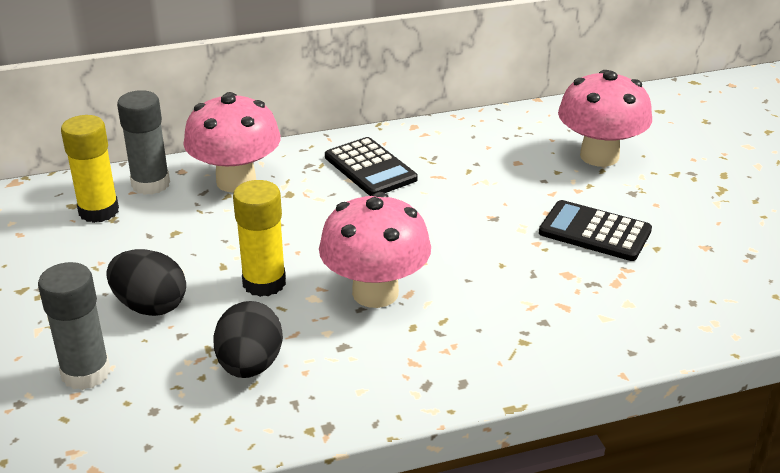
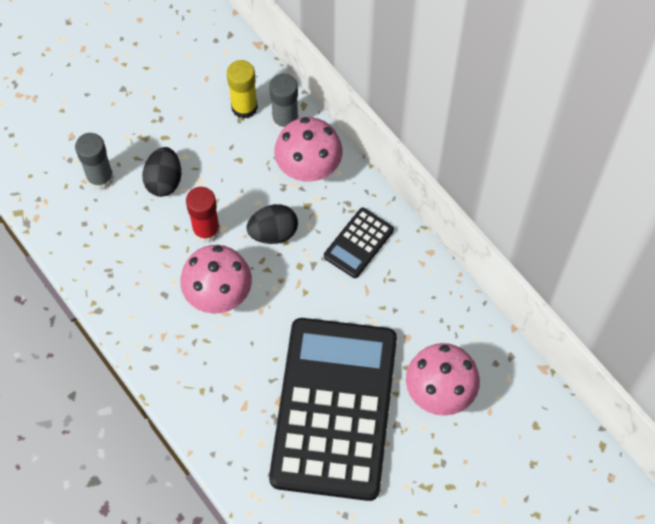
camera: 70 degrees right, 30 degrees up
black egg [214,301,283,378] -> black egg moved to [247,204,298,244]
yellow glue stick [233,180,286,297] -> red glue stick [186,187,220,243]
black calculator [539,200,652,261] -> black calculator [269,318,397,501], size x2.46

